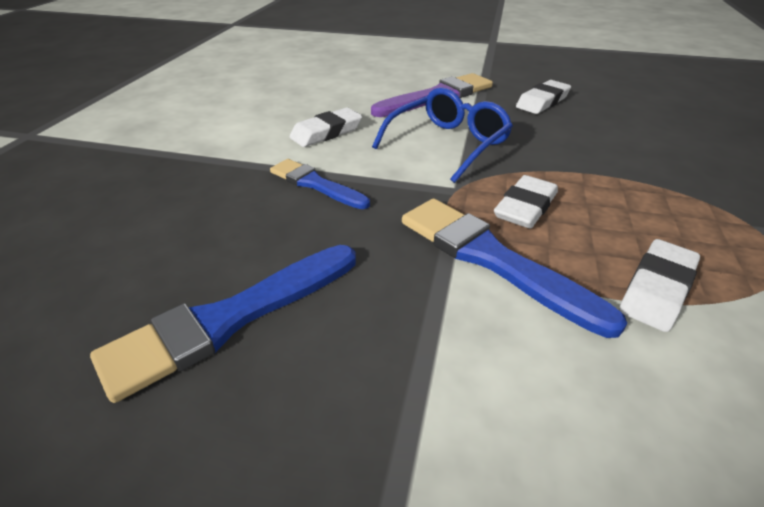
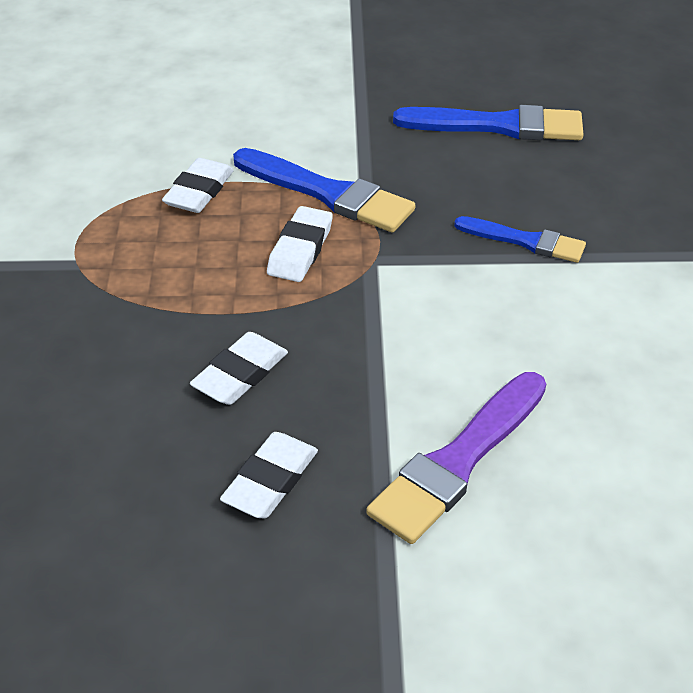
camera: 165 degrees right, 5 degrees up
blue brush [90,245,356,403] -> blue brush turned 60 degrees clockwise [393,105,583,140]
white eraser [289,108,362,147] -> white eraser moved to [190,332,288,405]
blue glasses [372,87,513,183] -> none

